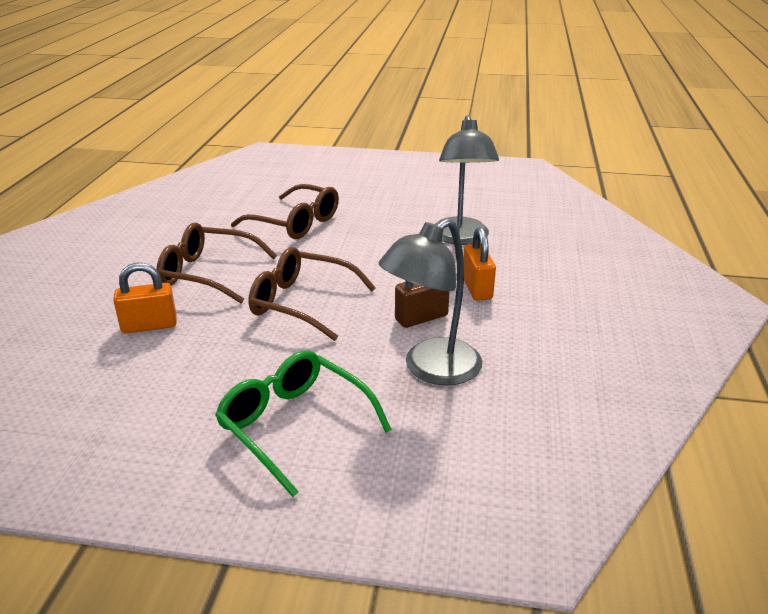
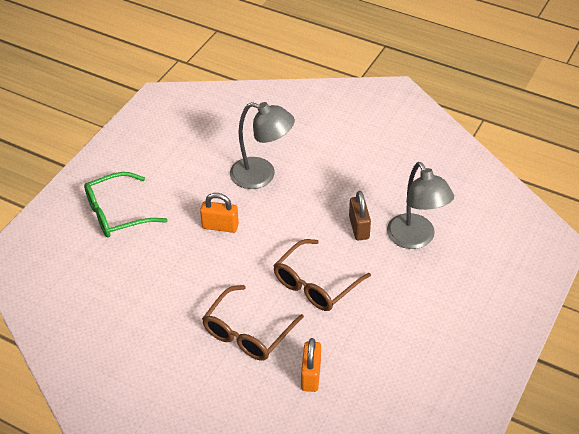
camera: 70 degrees left, 15 degrees up
green glasses [215,350,392,497] -> green glasses moved to [84,172,168,238]
brown glasses [231,184,339,239] -> none
orange padlock [463,227,496,301] -> orange padlock moved to [200,193,239,233]

